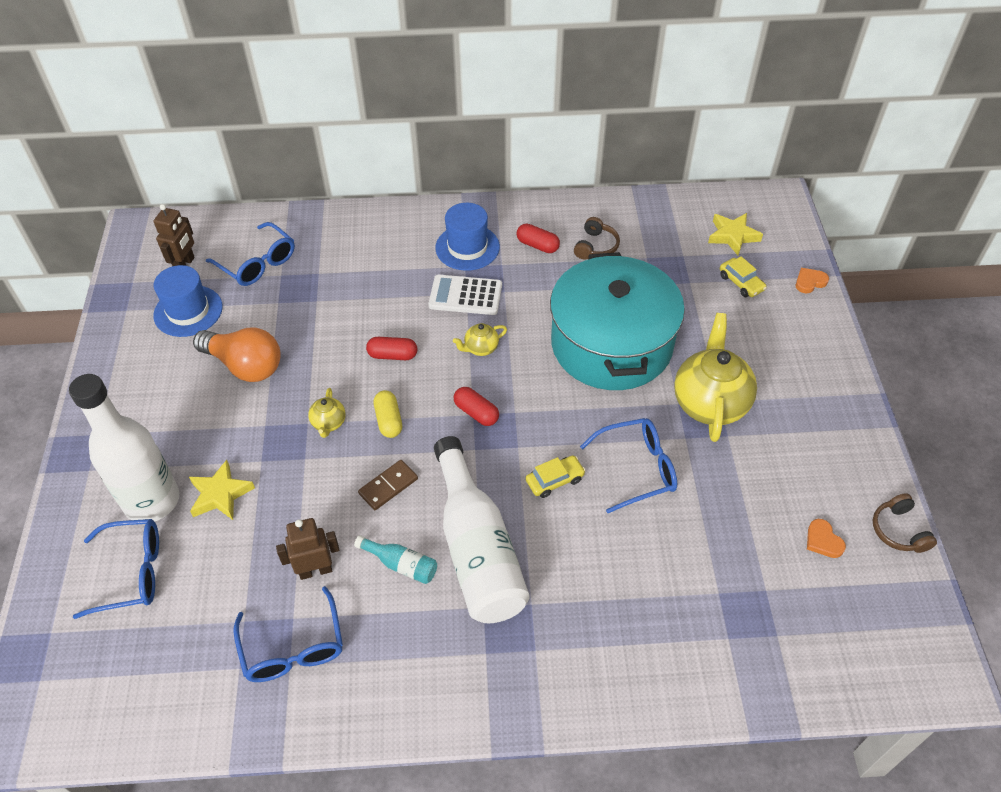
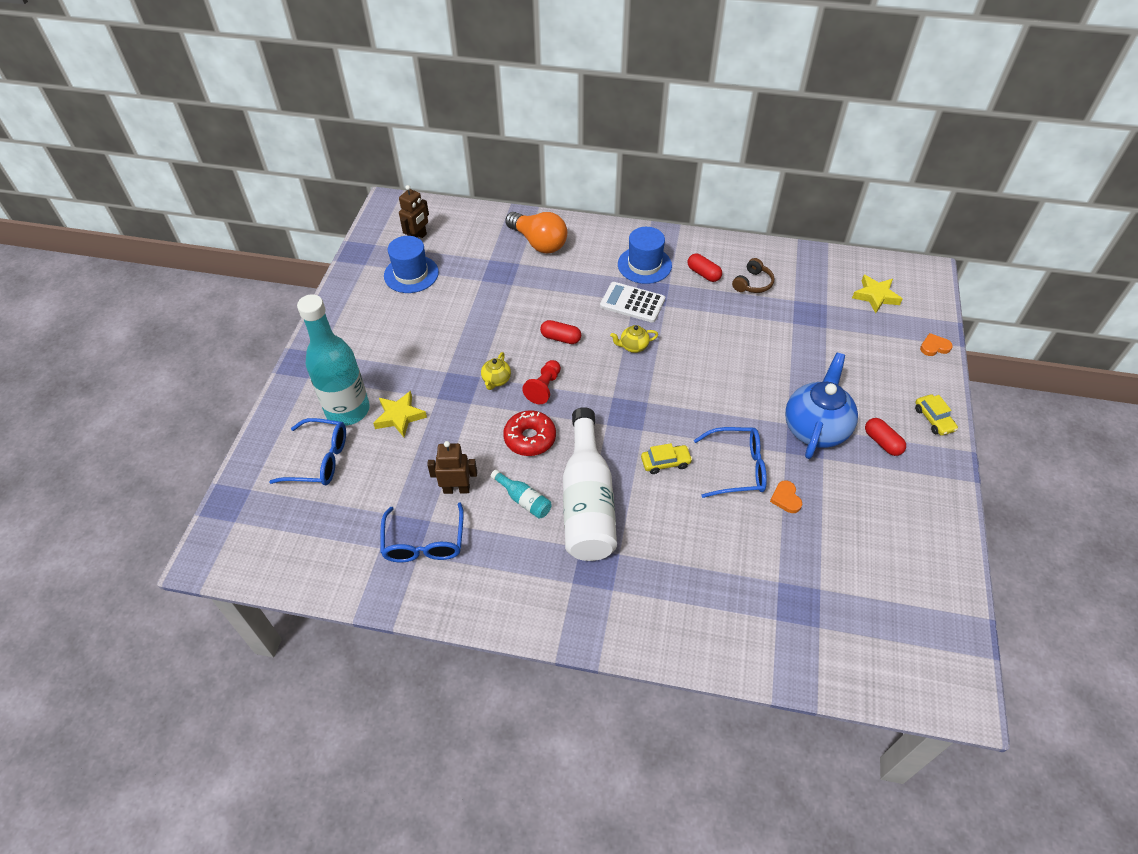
camera: 15 degrees right, 0 degrees up
white bottle [69,374,179,522] -> turquoise bottle [297,295,370,426]
orange light bulb [193,327,281,382] -> orange light bulb moved to [505,212,567,253]
blue glasses [206,222,295,286] -> none
brown domino [358,460,418,510] -> red donut [503,410,556,456]
yellow capsule [374,390,402,438] -> red pawn [522,360,561,404]
red capsule [454,387,499,426] -> red capsule moved to [865,418,906,456]
turquoise pot [550,252,685,390] -> none
yellow teapot [674,313,757,442] -> blue teapot [785,353,858,459]
yellow car [720,256,767,297] -> yellow car moved to [915,394,958,436]
orange heart [807,519,846,558] -> orange heart moved to [770,480,802,513]
brown headphones [873,493,937,553] -> none

